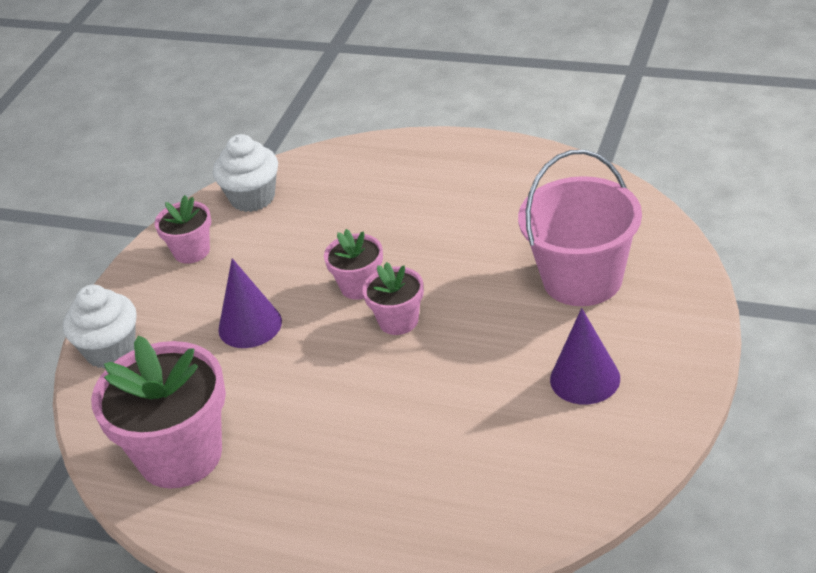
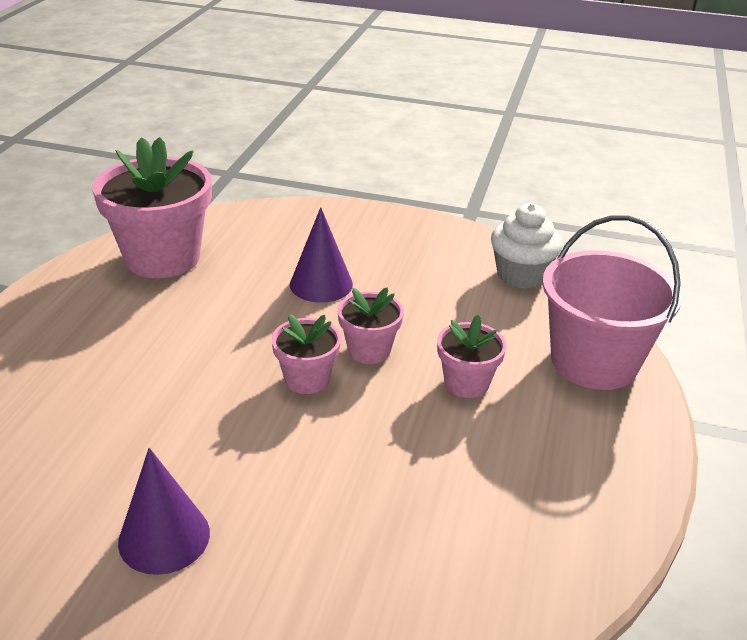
camera: 80 degrees right, 5 degrees down
white cupcake [63,285,137,369] -> none
pink flower pot [155,195,211,264] -> pink flower pot moved to [437,315,507,398]
pink bucket [518,150,642,306] -> pink bucket moved to [542,215,682,390]

